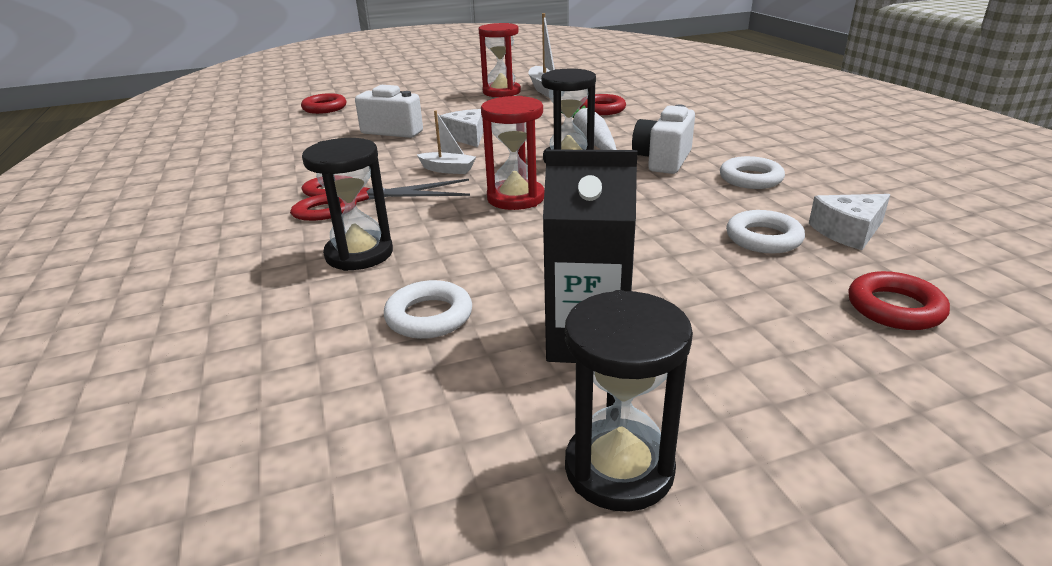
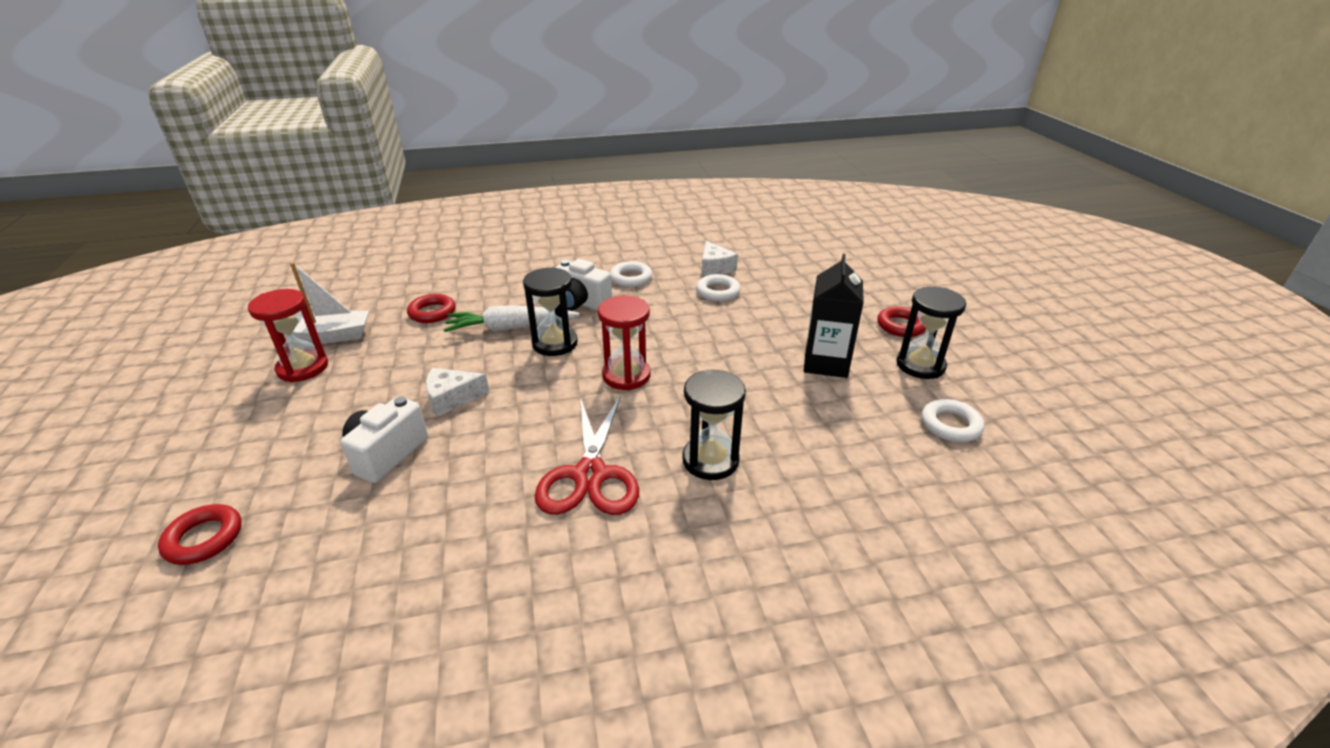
camera: 85 degrees left, 5 degrees up
white ring [384,280,472,339] -> white ring moved to [922,399,984,442]
white boat [417,110,476,174] -> none
red ring [848,271,950,330] -> red ring moved to [877,306,926,337]

